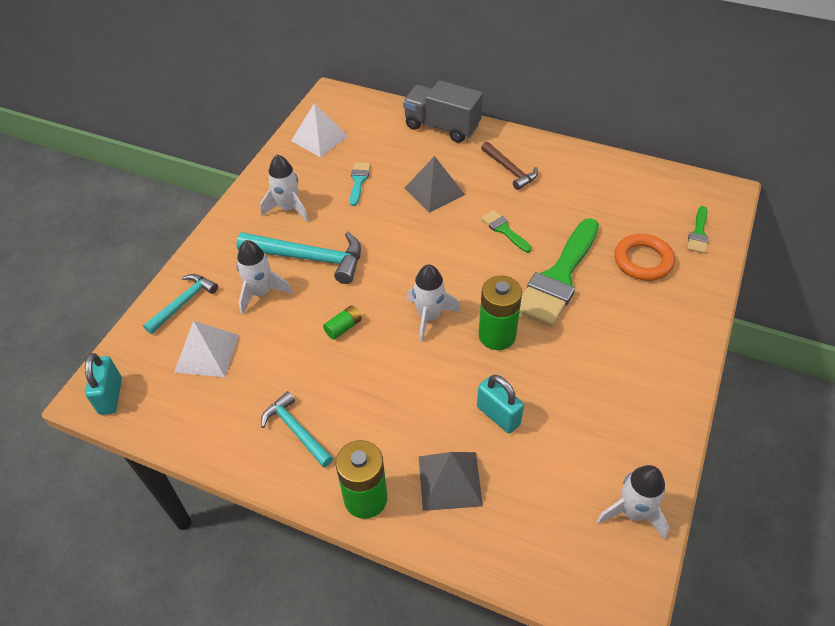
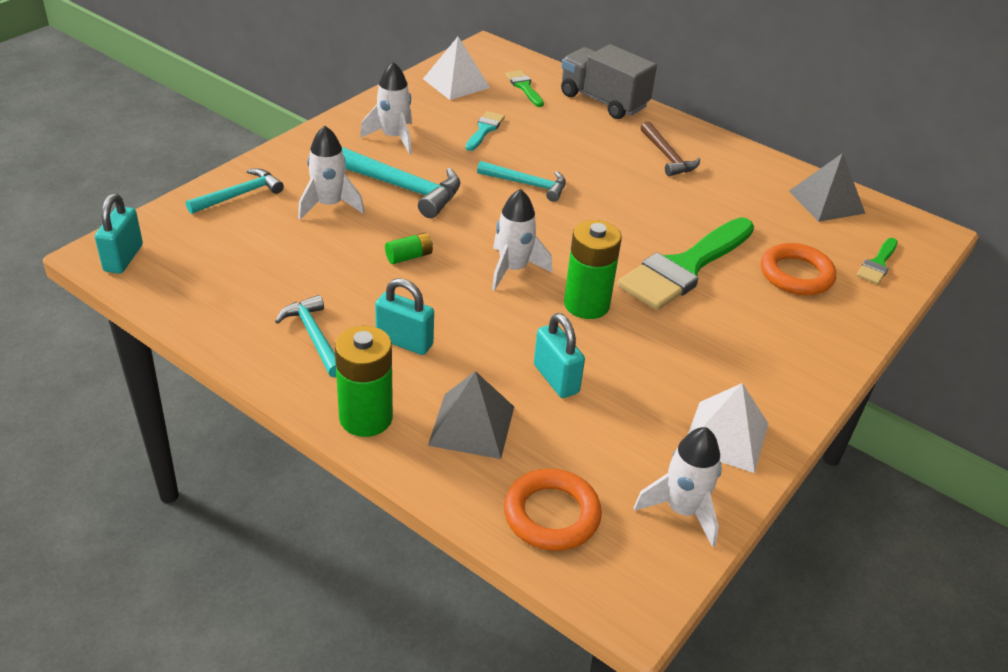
camera: 10 degrees right, 10 degrees down
white pyramid [174,321,239,377] -> white pyramid moved to [688,383,769,473]
grey pyramid [405,156,465,213] -> grey pyramid moved to [789,153,866,222]
green brush [481,210,532,253] -> green brush moved to [505,70,544,107]
none -> turquoise padlock [375,278,434,355]
none -> turquoise hammer [477,161,566,202]
none -> orange ring [504,469,602,551]

